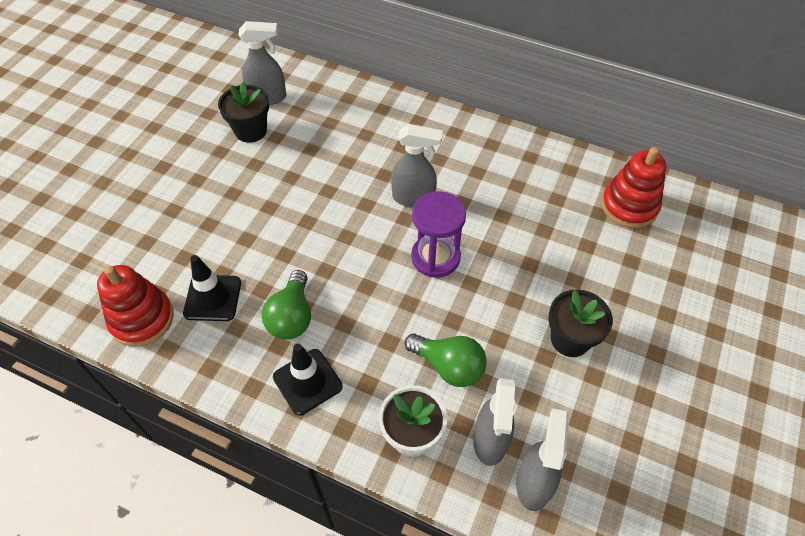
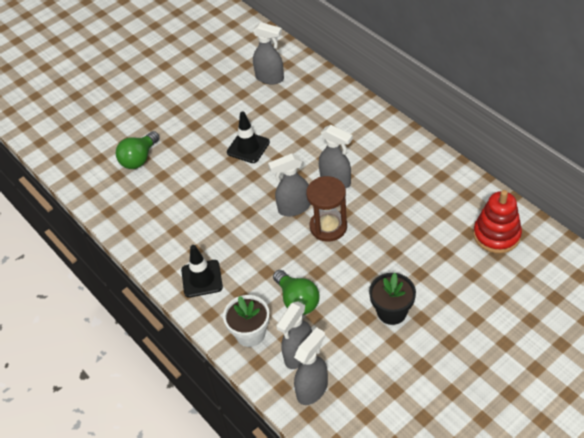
camera: 30 degrees right, 5 degrees down
red stacking toy [97,265,174,347] -> none
black traffic cone [183,255,241,321] -> black traffic cone moved to [227,111,270,163]
black flower pot [218,82,269,143] -> none
green light bulb [262,270,311,340] -> green light bulb moved to [116,131,160,169]
purple hourglass [411,191,466,278] -> brown hourglass [306,176,347,242]
none -> grey spray bottle [268,153,310,216]

